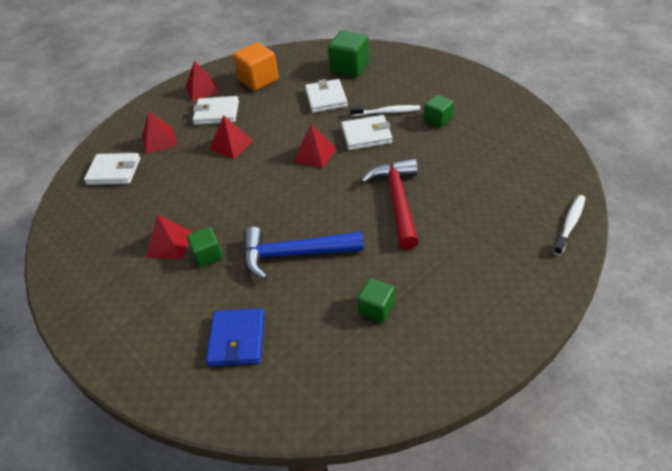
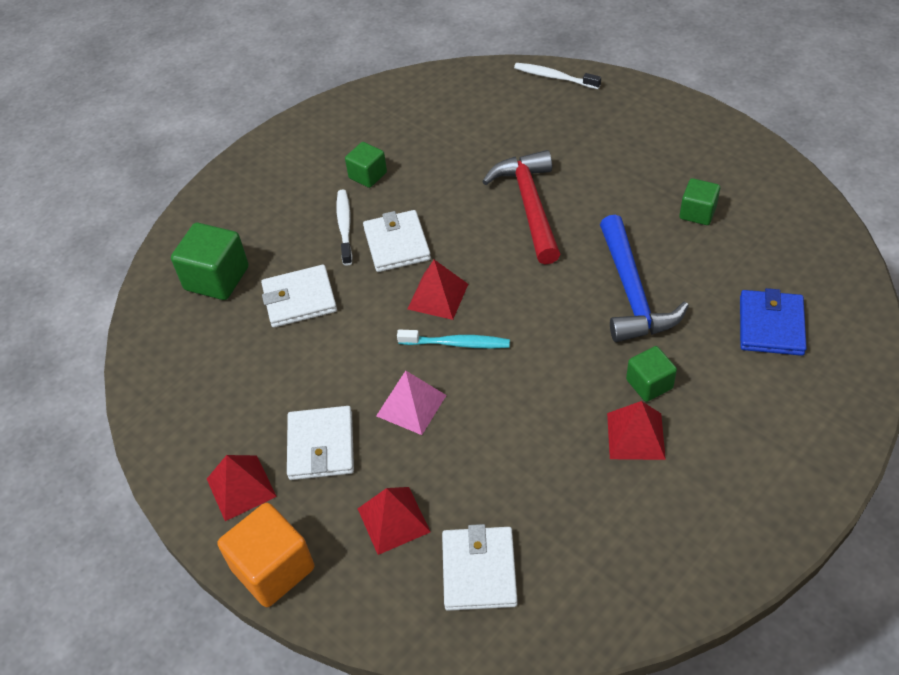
camera: 95 degrees left, 5 degrees up
blue wallet [206,308,265,366] -> blue wallet turned 75 degrees counterclockwise [740,288,807,356]
red pyramid [209,115,253,159] -> pink pyramid [376,371,446,435]
orange cube [233,42,279,91] -> orange cube moved to [218,503,314,607]
red hammer [361,158,419,250] -> red hammer turned 90 degrees clockwise [482,150,561,265]
none -> turquoise toothbrush [397,330,510,349]

